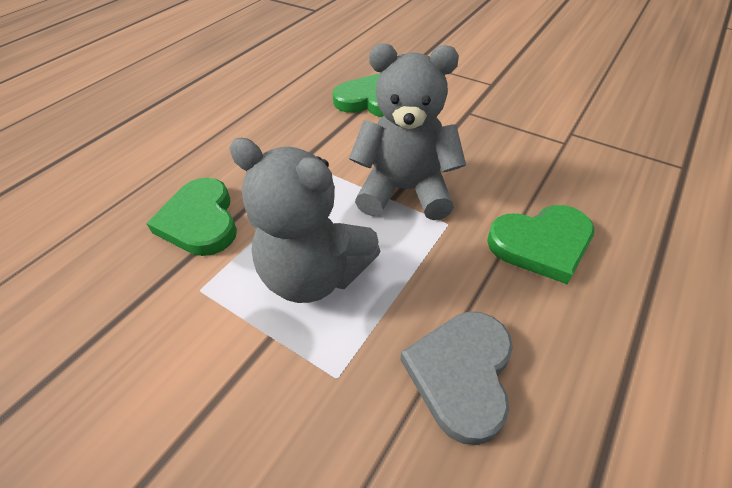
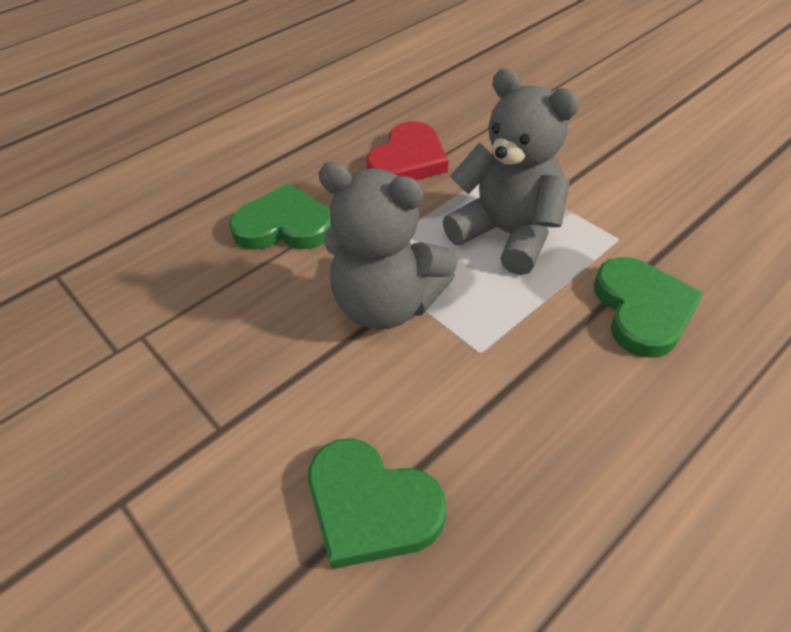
camera: 165 degrees left, 0 degrees up
grey heart [401,312,513,445] -> red heart [366,121,448,180]

